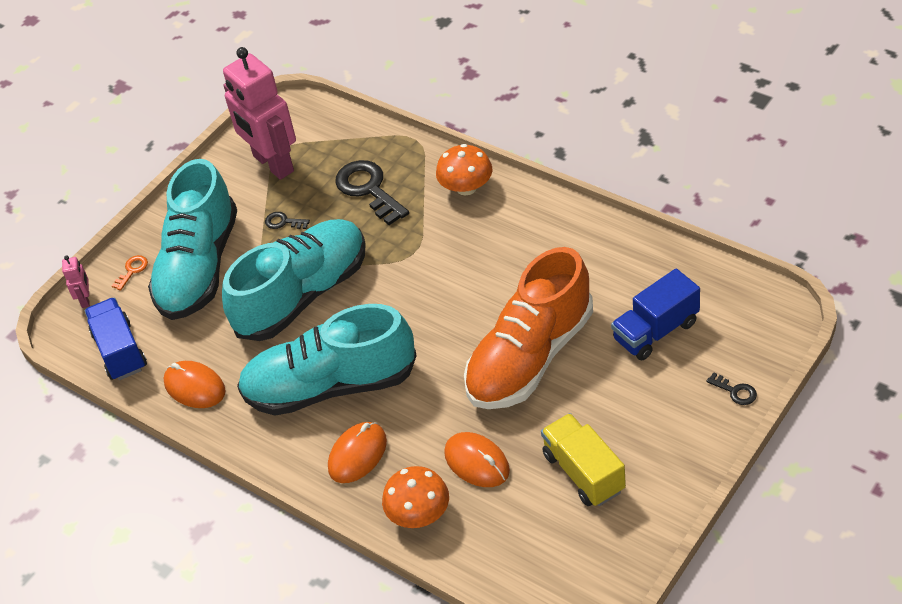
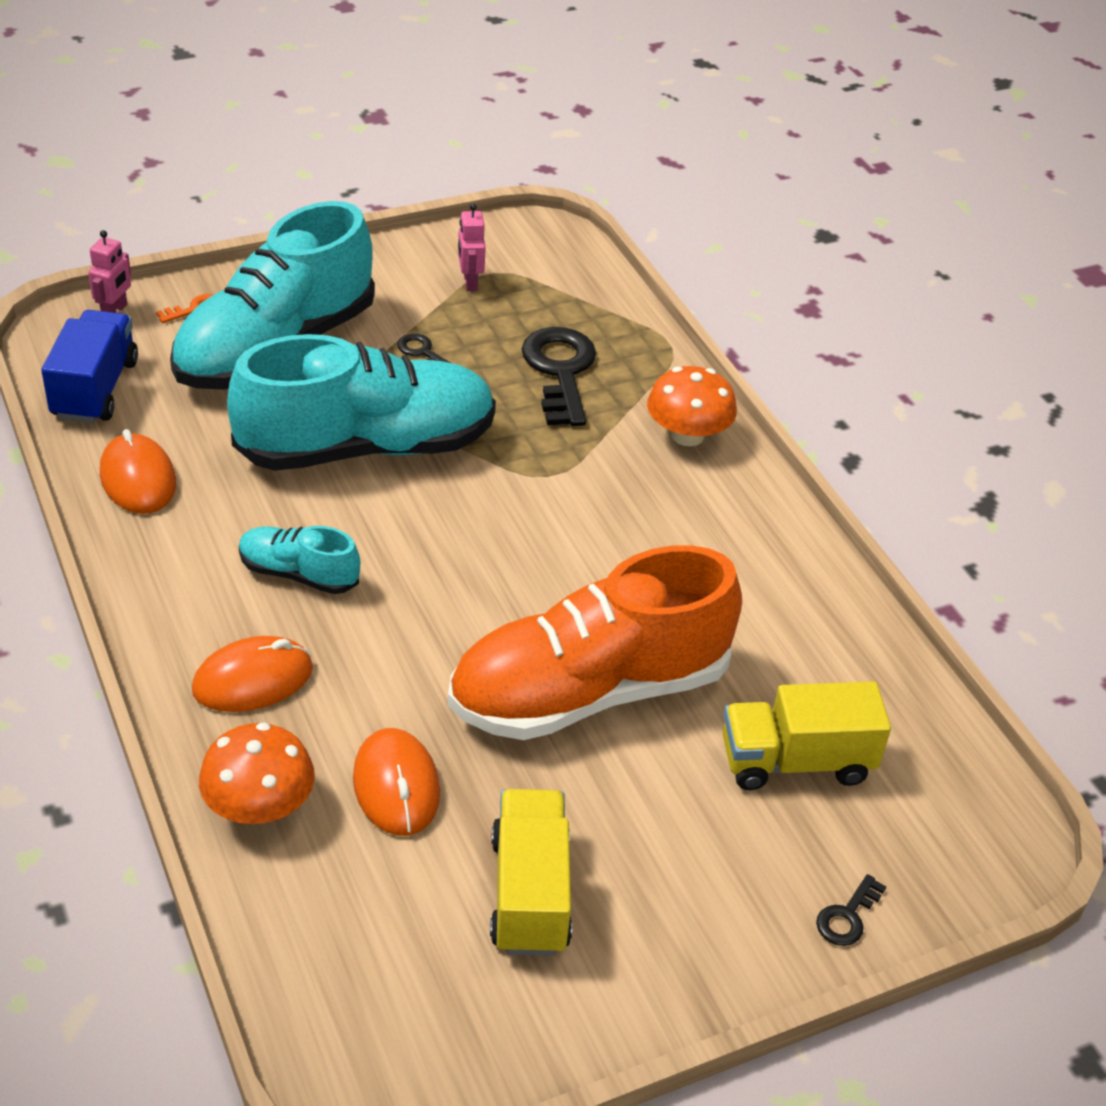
camera: 20 degrees right, 5 degrees down
pink robot [223,47,296,180] -> pink robot [458,203,486,291], size x0.41
turquoise shoe [237,304,417,416] -> turquoise shoe [239,526,360,594], size x0.46
blue truck [611,269,700,361] -> yellow truck [722,681,891,790]
black key [706,372,757,405] -> black key turned 60 degrees clockwise [816,874,886,946]

